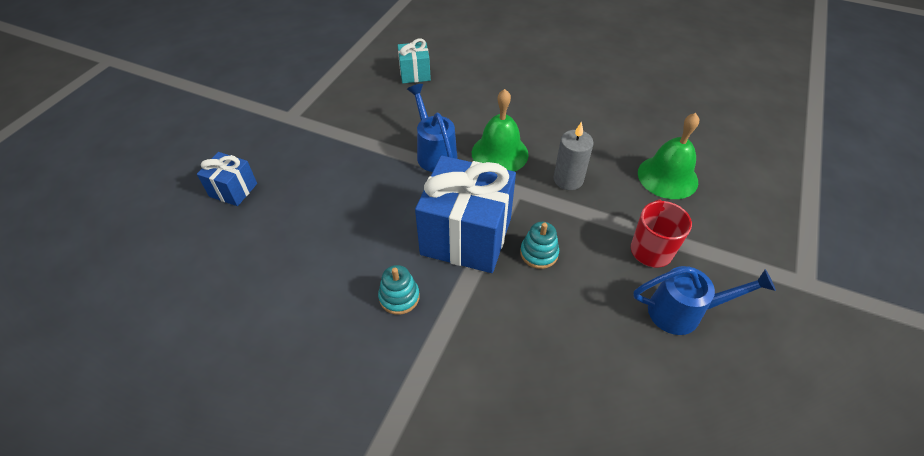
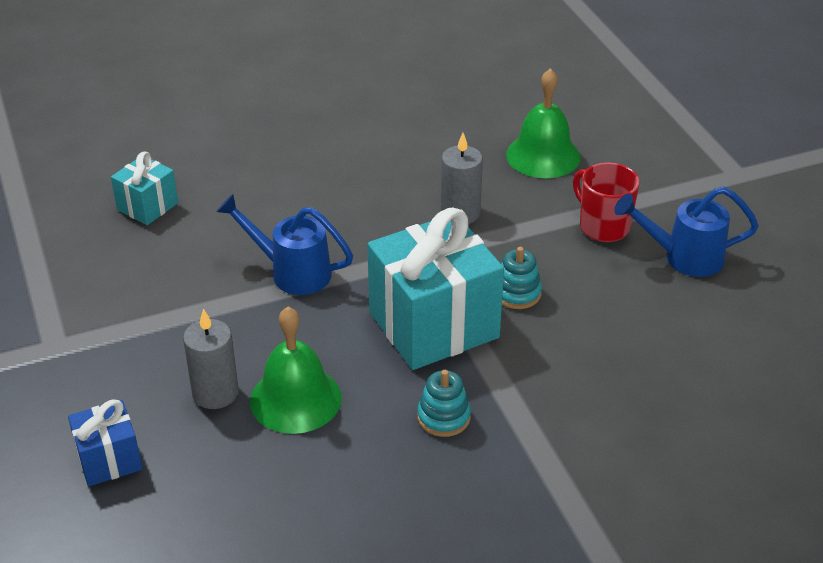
camera: 45 degrees left, 10 degrees down
blue gift [415,156,516,273] -> turquoise gift [367,207,504,370]
green bell [472,89,529,171] -> green bell moved to [250,307,342,434]
blue watering can [634,266,776,335] -> blue watering can turned 135 degrees counterclockwise [614,187,758,277]
none -> grey candle [183,309,239,409]

